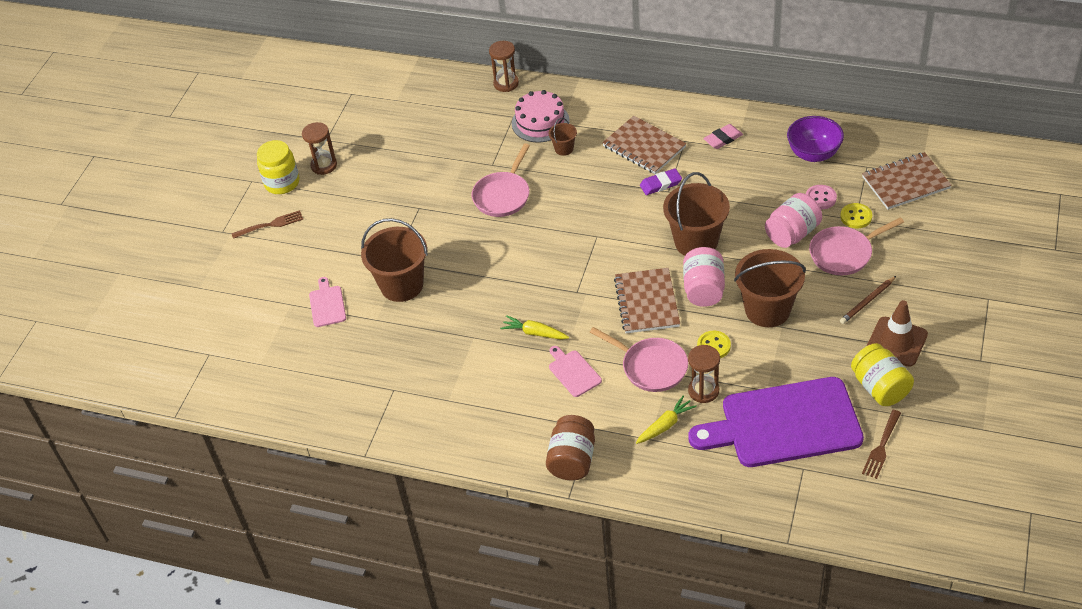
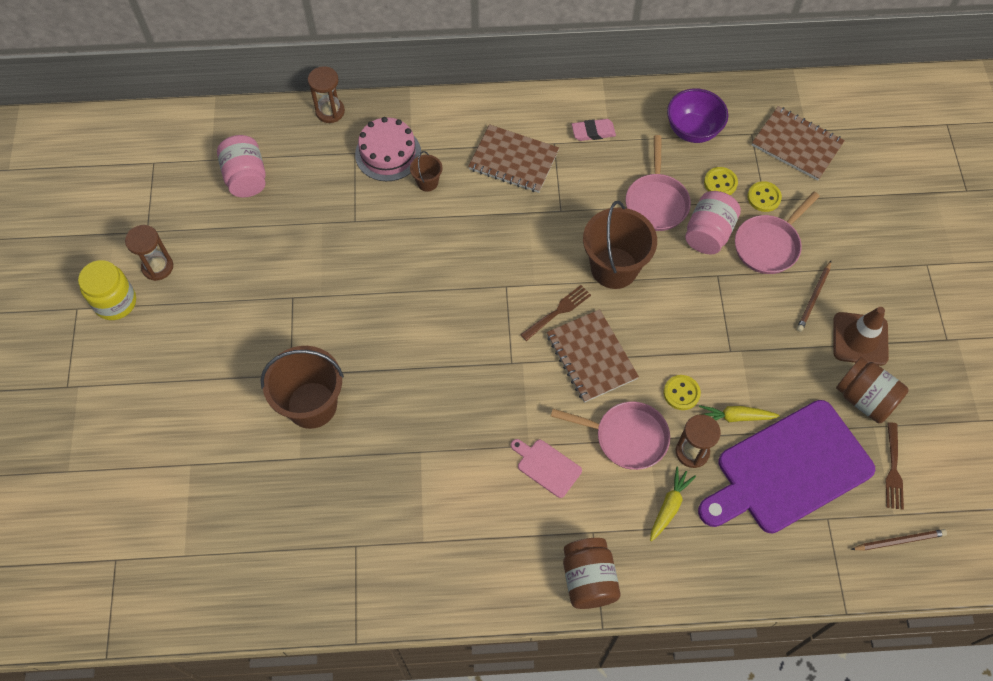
camera: 25 degrees left, 15 degrees up
brown fork [231,210,303,239] -> brown fork moved to [520,285,591,341]
pink cutting board [309,277,346,327] -> none
pink pan [472,143,530,217] -> pink pan moved to [625,135,691,231]
yellow carrot [500,315,569,340] -> yellow carrot moved to [699,405,780,422]
purple eraser [640,168,682,195] -> none
pink jar [683,247,725,307] -> pink jar moved to [217,135,266,198]
pink eraser [703,124,743,149] -> pink eraser turned 45 degrees clockwise [572,119,616,141]
brown bucket [734,249,806,327] -> none
pink button [806,185,837,209] -> yellow button [704,167,738,195]
yellow jar [851,343,914,406] -> brown jar [836,357,909,423]
brown notebook [862,152,952,210] -> brown notebook turned 75 degrees clockwise [752,106,845,180]
none -> brown pencil [851,529,947,551]

